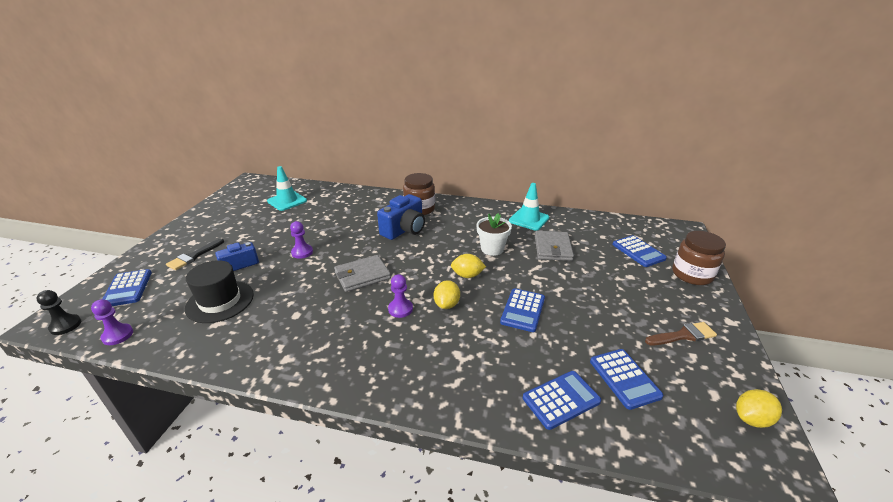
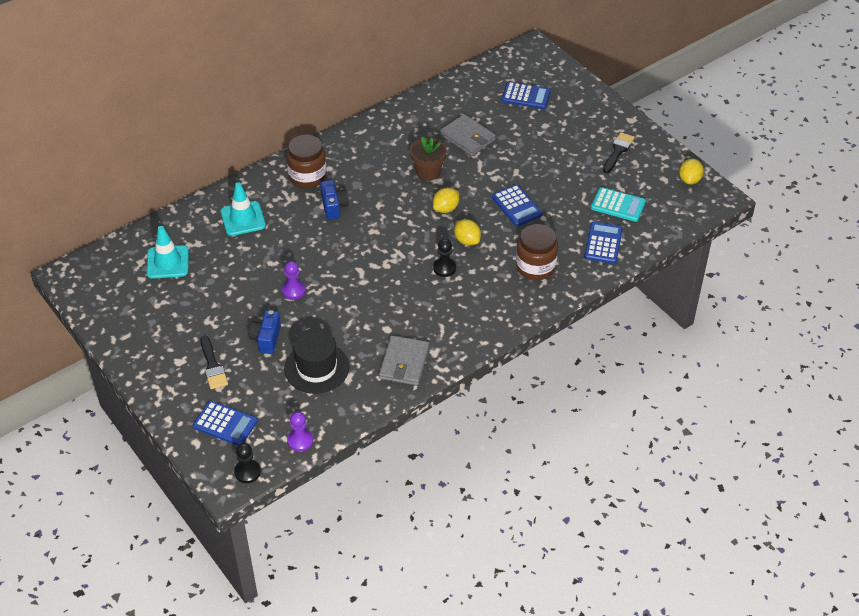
camera: 50 degrees left, 15 degrees up
grey wallet [334,255,391,292] -> grey wallet moved to [379,335,429,386]
blue camera [377,194,425,240] -> blue camera [320,180,349,220], size x0.65
purple pawn [388,274,413,318] -> black pawn [433,239,456,277]
white flower pot [477,213,512,256] -> brown flower pot [410,137,447,181]
turquoise traffic cone [509,183,549,231] -> turquoise traffic cone moved to [221,182,266,236]
blue calculator [590,349,664,410] -> turquoise calculator [591,187,646,222]
brown brush [645,322,717,345] -> black brush [603,132,635,173]
brown jar [672,231,726,285] -> brown jar moved to [516,224,558,280]

